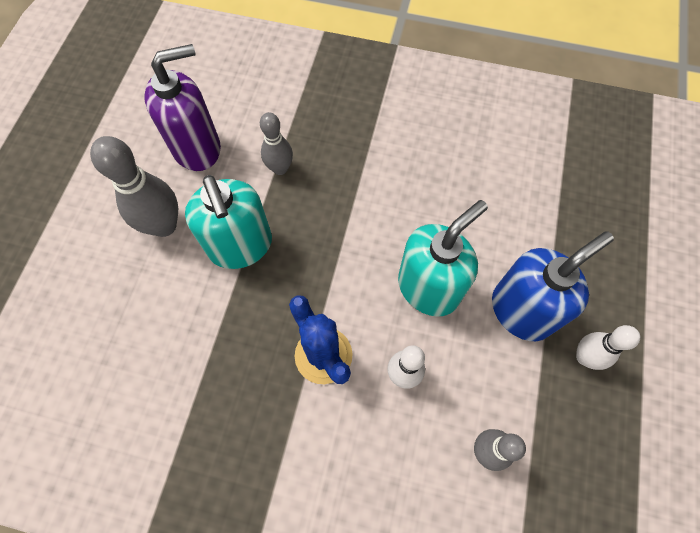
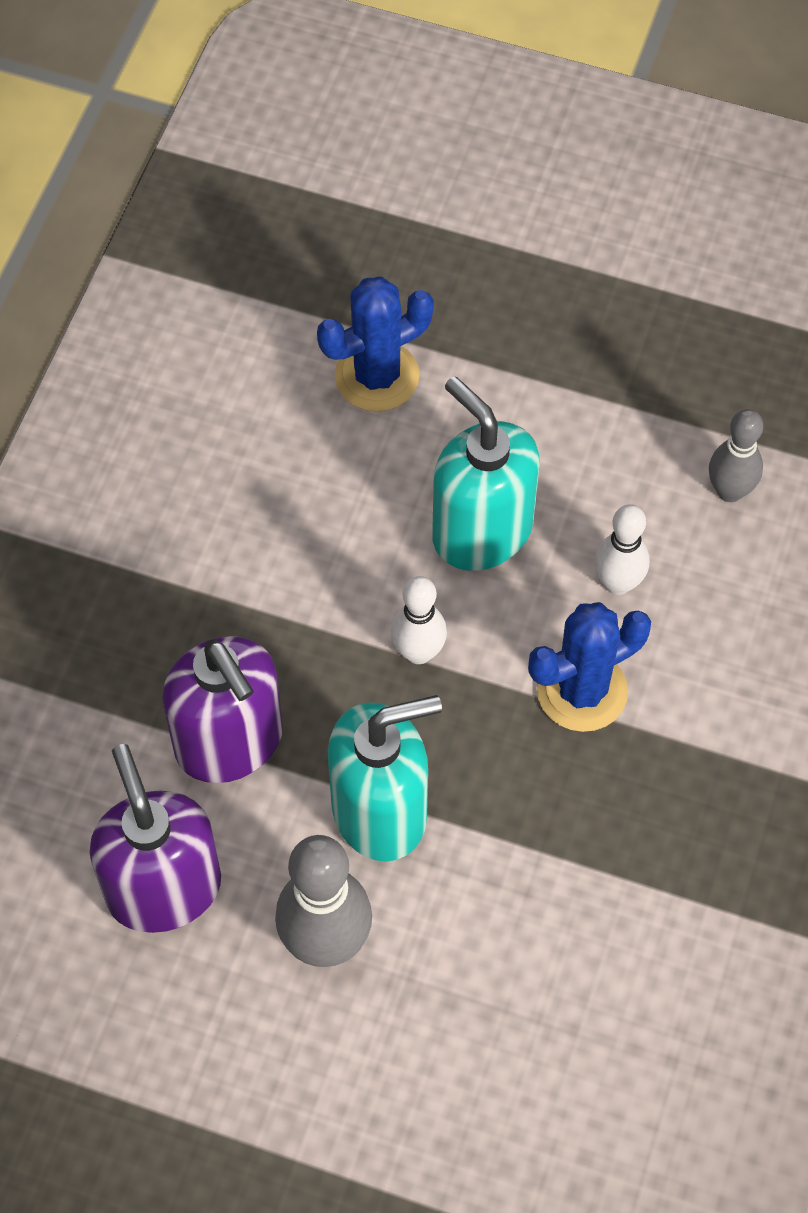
camera: 85 degrees left, 5 degrees down
grey bowling pin [260,112,293,175] -> purple soap dispenser [162,636,283,783]
blue soap dispenser [492,231,614,341] -> none
white bowling pin [576,325,640,370] -> white bowling pin moved to [391,576,447,664]
none -> blue cactus [317,277,434,412]

